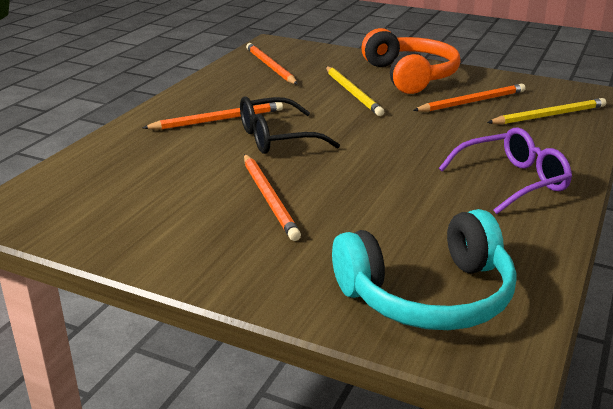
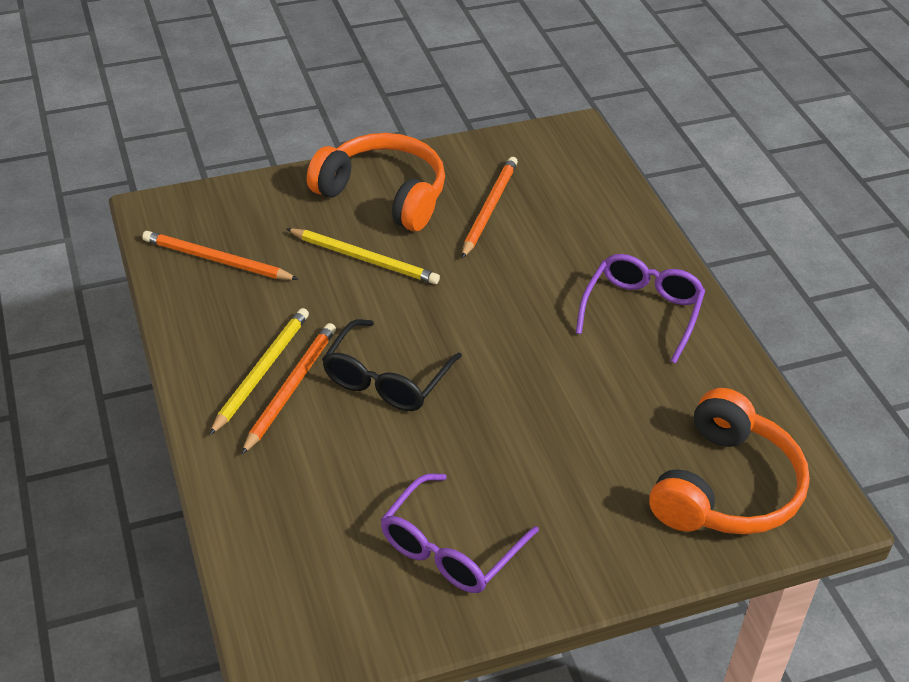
camera: 45 degrees left, 15 degrees up
orange pencil [244,154,301,241] -> none
turquoise headphones [332,209,517,330] -> orange headphones [649,388,810,535]
yellow pencil [487,98,606,124] -> yellow pencil moved to [209,308,309,435]
none -> purple glasses [381,473,539,593]

